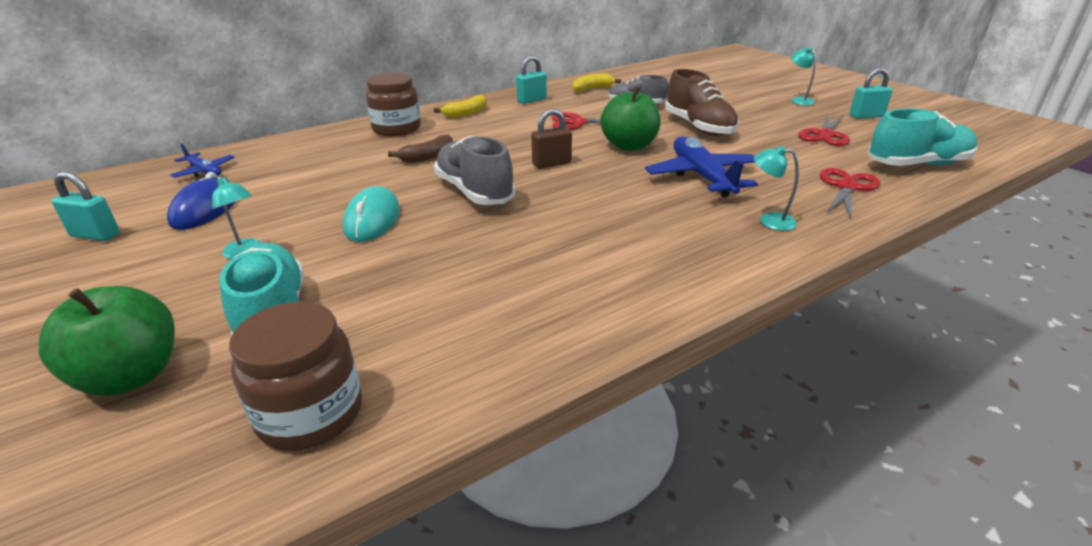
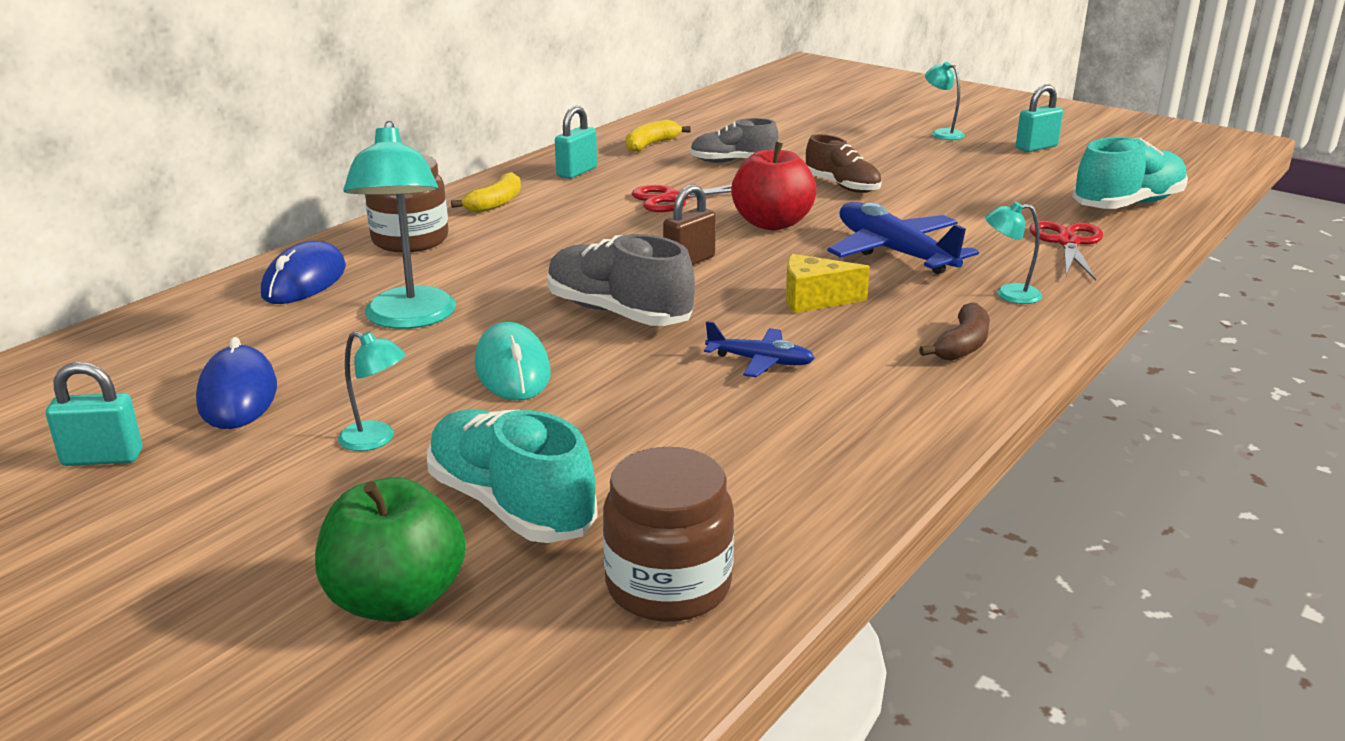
camera: 20 degrees left, 5 degrees down
blue plane [170,144,235,178] -> blue plane moved to [704,321,815,377]
brown banana [388,134,453,163] -> brown banana moved to [919,302,990,361]
green apple [600,87,661,151] -> red apple [731,142,817,231]
brown shoe [665,69,739,136] -> brown shoe [806,134,882,193], size x0.66
red scissors [798,115,850,146] -> none
none -> blue mouse [261,241,346,304]
none -> turquoise lamp [343,121,456,329]
none -> yellow cheese [786,254,870,313]

